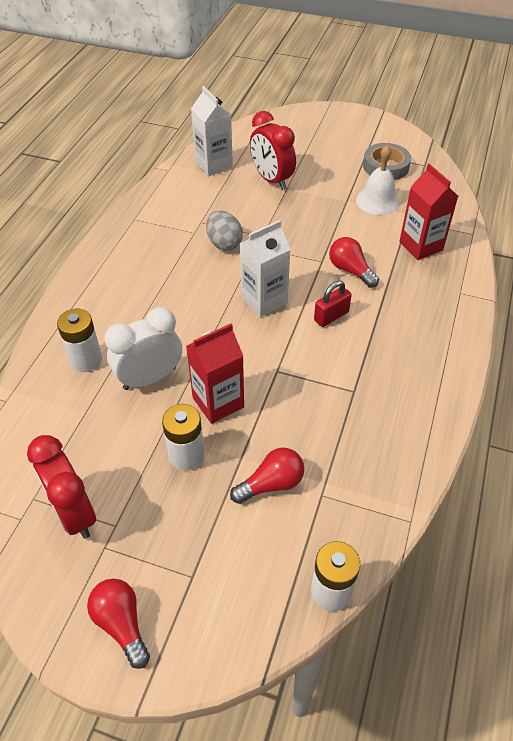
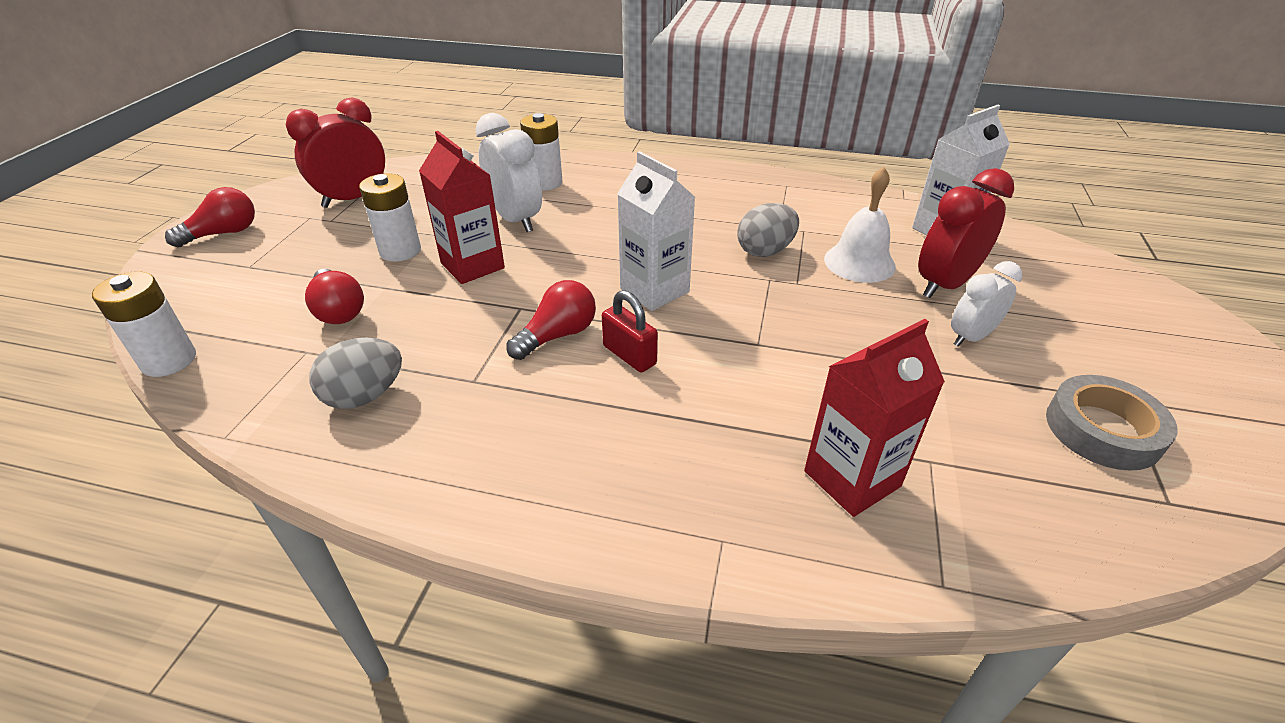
camera: 85 degrees right, 10 degrees down
red light bulb [329,237,379,288] -> red light bulb moved to [506,280,596,360]
white bell [356,145,400,215] -> white bell moved to [824,167,896,283]
none -> grey egg [310,338,402,409]
none -> white clock [951,261,1022,347]

